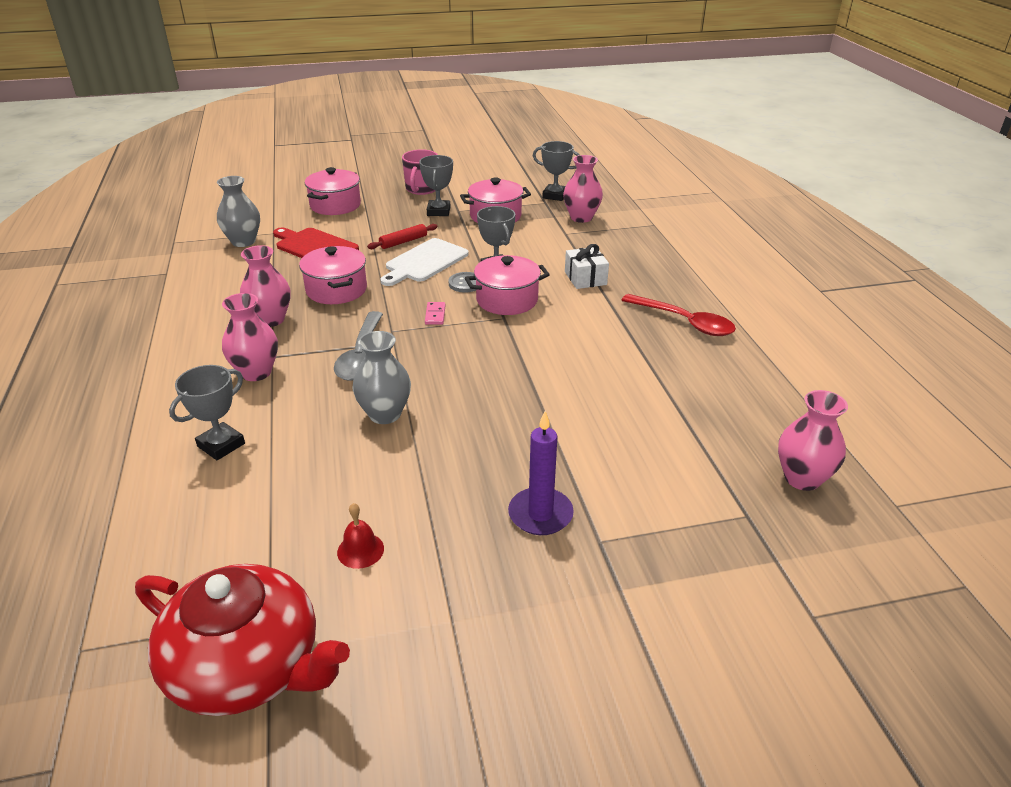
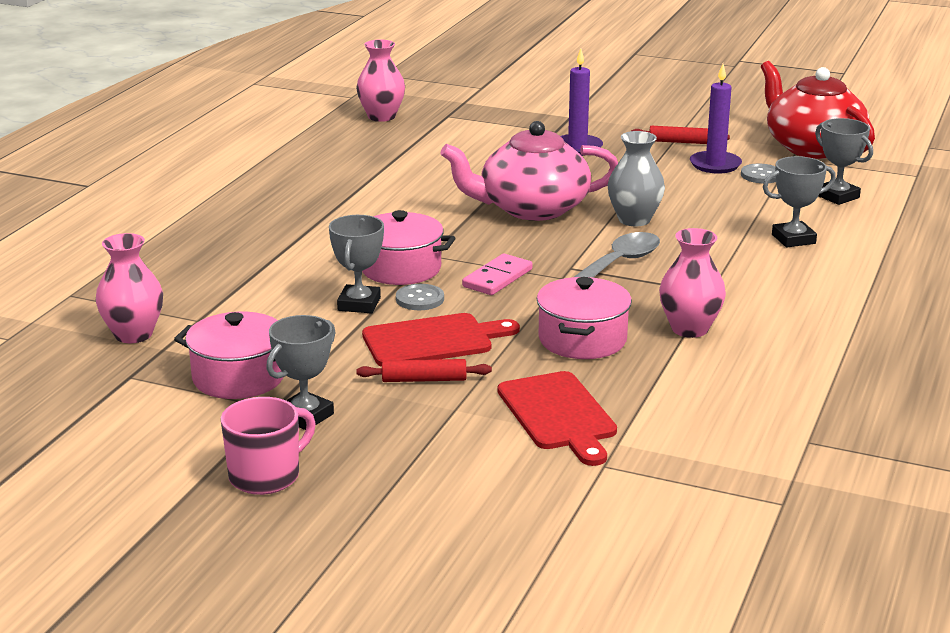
camera: 145 degrees left, 10 degrees down
grey vase [217,176,260,247] -> none
pink vase [222,293,278,381] -> none
pink pot [305,167,361,215] -> none
red bell [337,503,384,569] -> purple candle [690,64,742,173]
white cutting board [380,238,469,286] -> red cutting board [362,313,520,367]
pink domino [425,302,445,325] -> pink domino [462,254,533,295], size x1.57
grey trophy [533,141,579,201] -> grey trophy moved to [815,118,873,205]
white gift [565,244,609,289] -> none
red spoon [621,294,736,336] -> none
none -> pink teapot [440,121,618,221]
none -> red rolling pin [631,126,730,144]
none -> grey button [741,164,776,183]

